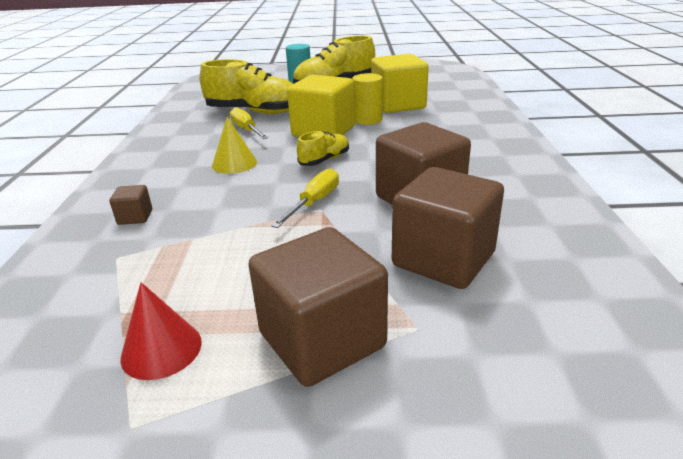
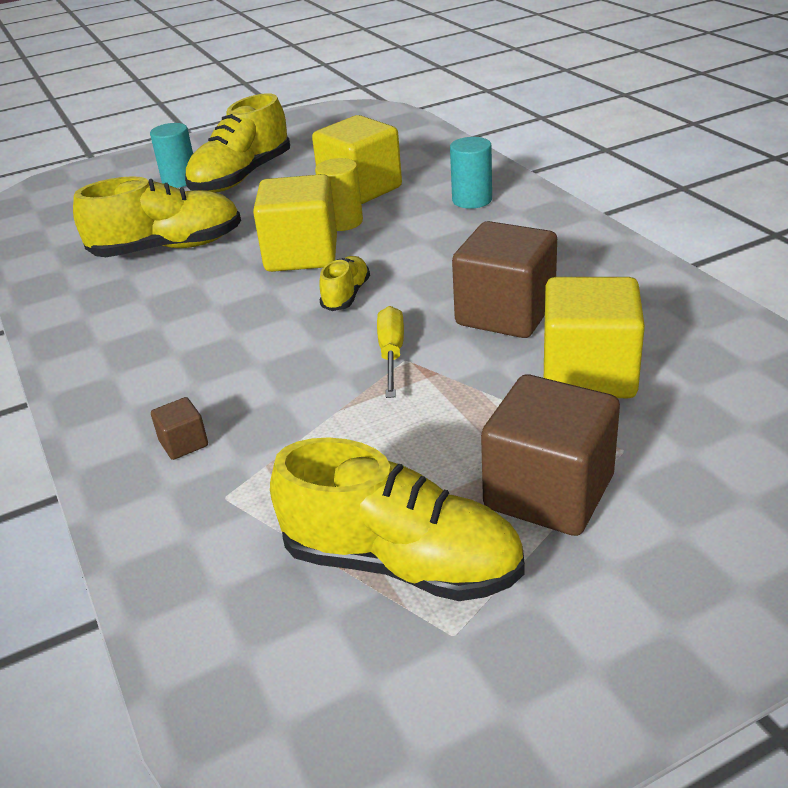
camera: 25 degrees left, 5 degrees up
red cone [120,282,202,380] -> yellow shoe [270,437,525,601]
yellow cone [212,117,257,174] -> none
yellow screwdriver [230,107,268,139] -> none
brown cube [392,167,504,289] -> yellow cube [544,277,645,398]
none -> turquoise cylinder [450,137,492,209]

